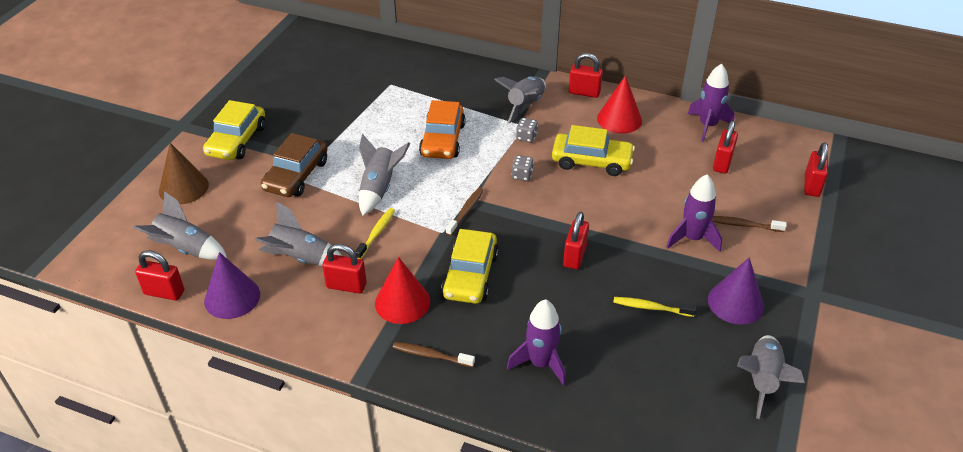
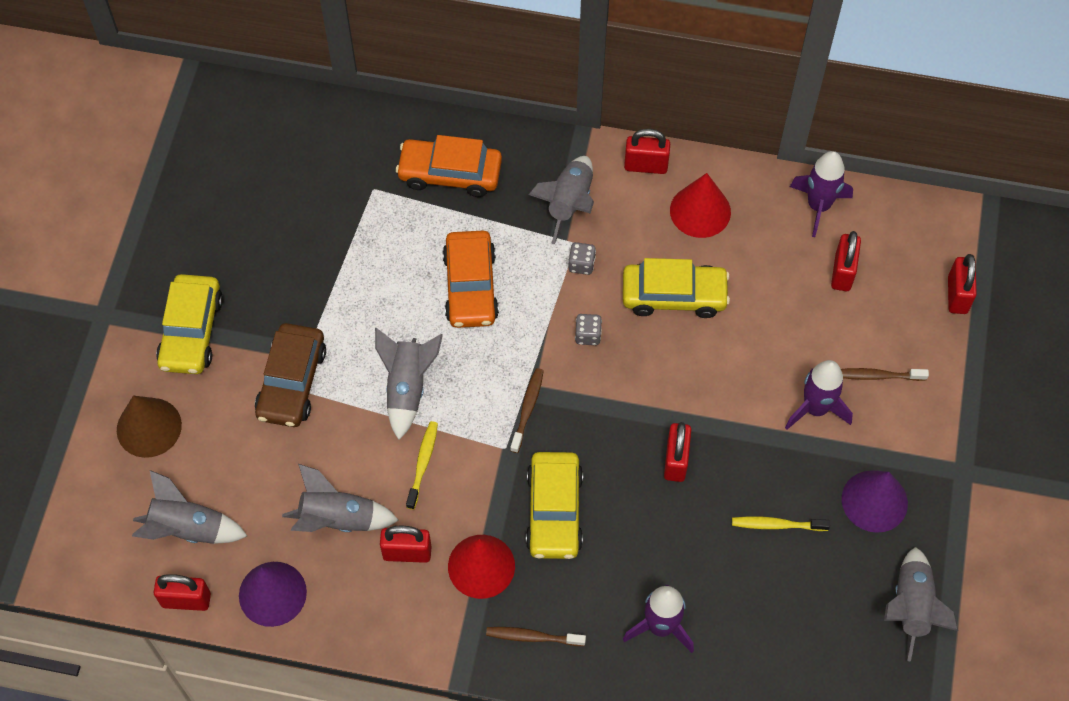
camera: 10 degrees left, 20 degrees up
none -> orange car [396,135,502,197]

